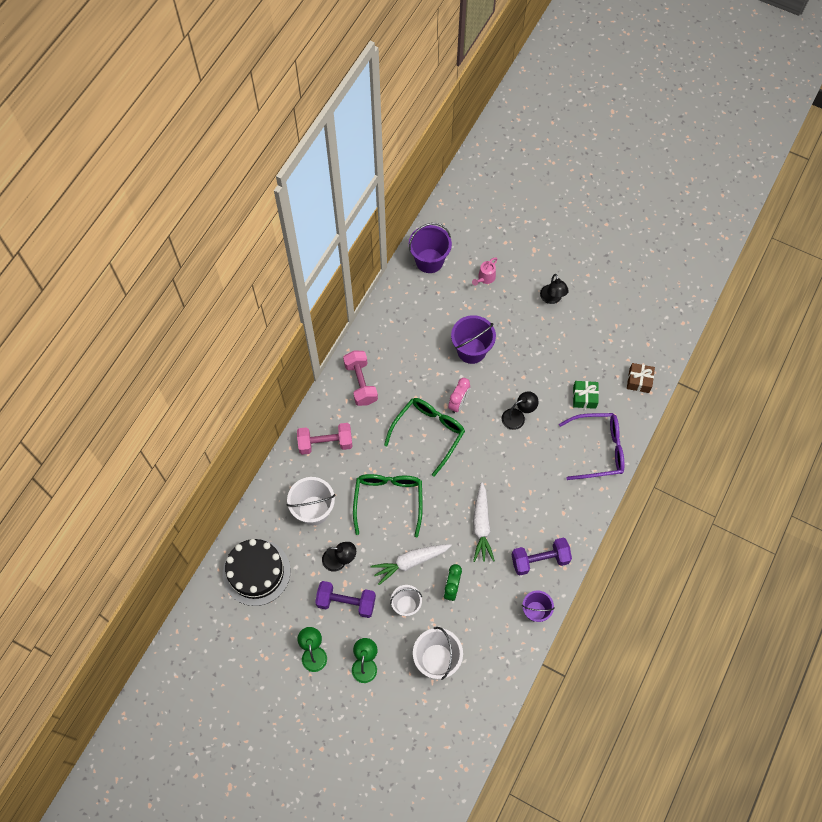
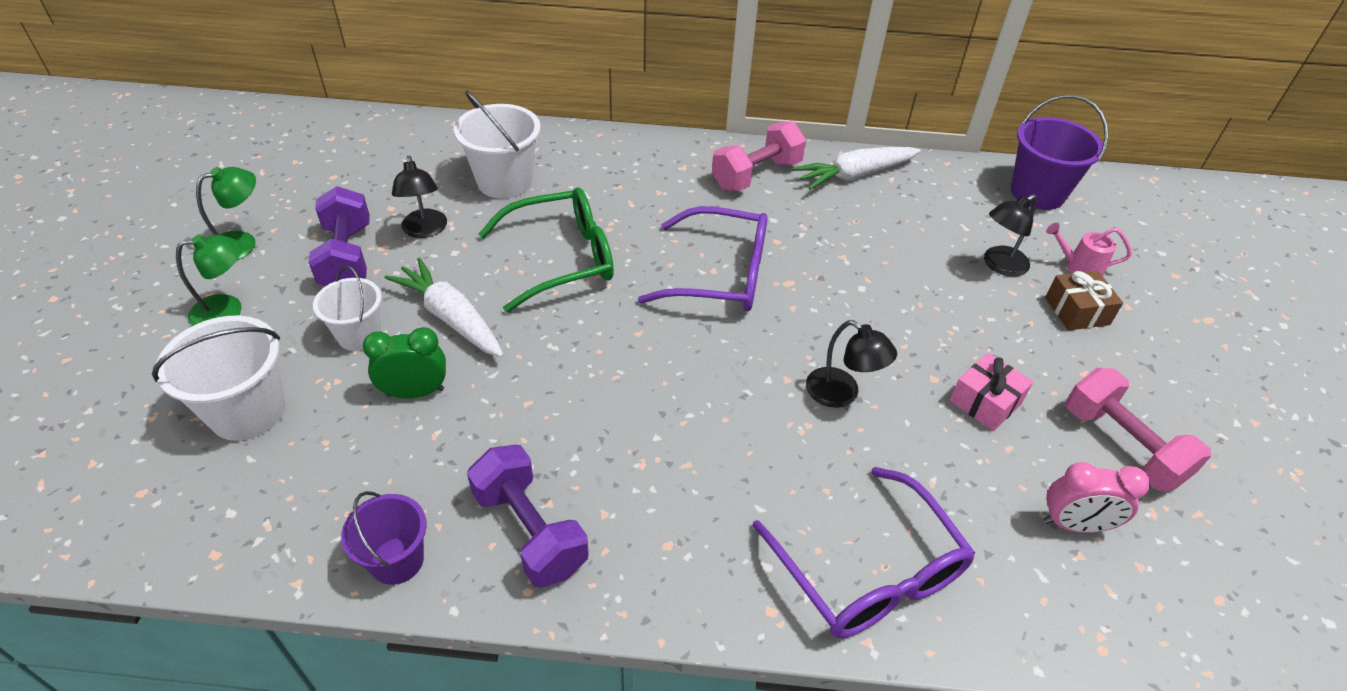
camera: 65 degrees right, 20 degrees down
black cake [223,539,290,606] -> none
pink dumbbell [297,423,353,455] -> pink dumbbell moved to [1066,368,1212,491]
green glasses [384,398,465,477] -> purple glasses [638,206,768,311]
pink clock [448,378,470,413] -> pink clock moved to [1044,462,1150,533]
purple bucket [451,315,496,364] -> none
white carrot [473,482,495,562] -> white carrot moved to [793,147,921,190]
black lamp [540,274,569,304] -> black lamp moved to [984,194,1037,277]
green gift [573,381,599,409] -> none
brown gift [627,363,655,393] -> brown gift moved to [1045,270,1123,331]
none -> pink gift [949,353,1033,431]

